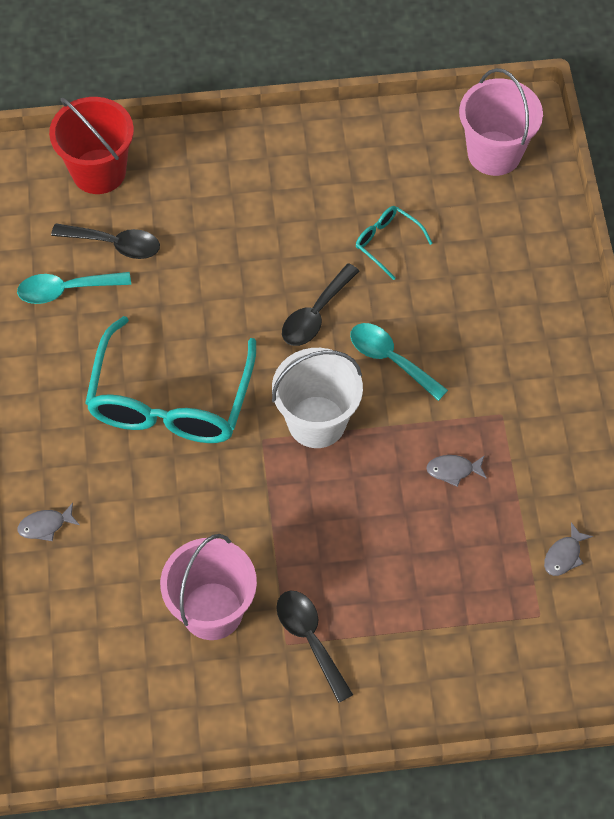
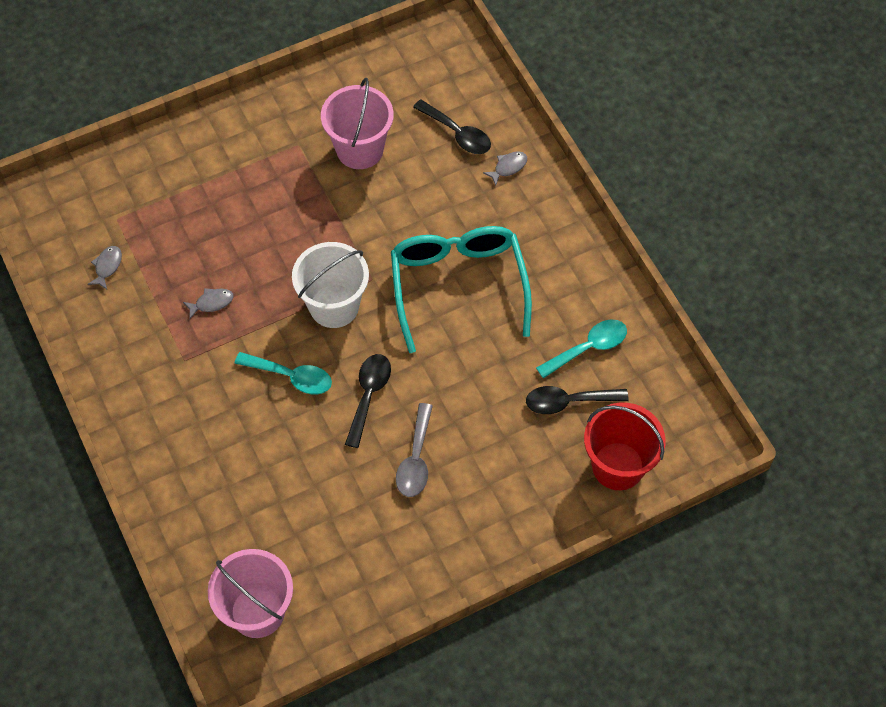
camera: 160 degrees right, 0 degrees up
black spoon [276,591,353,703] -> black spoon moved to [413,99,491,154]
turquoise glasses [356,206,432,280] -> none
none -> grey spoon [396,403,433,497]

